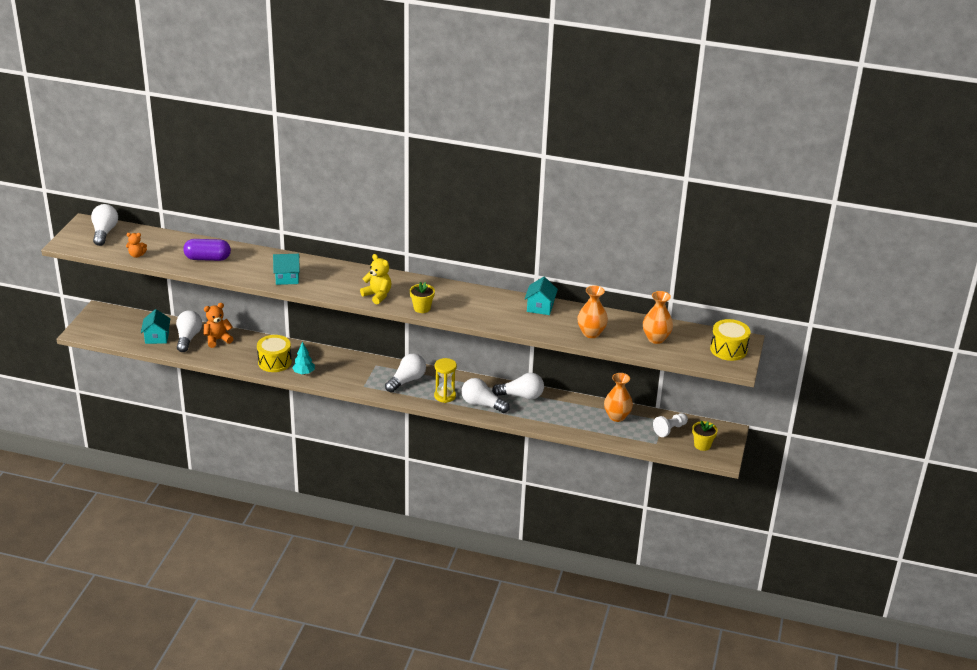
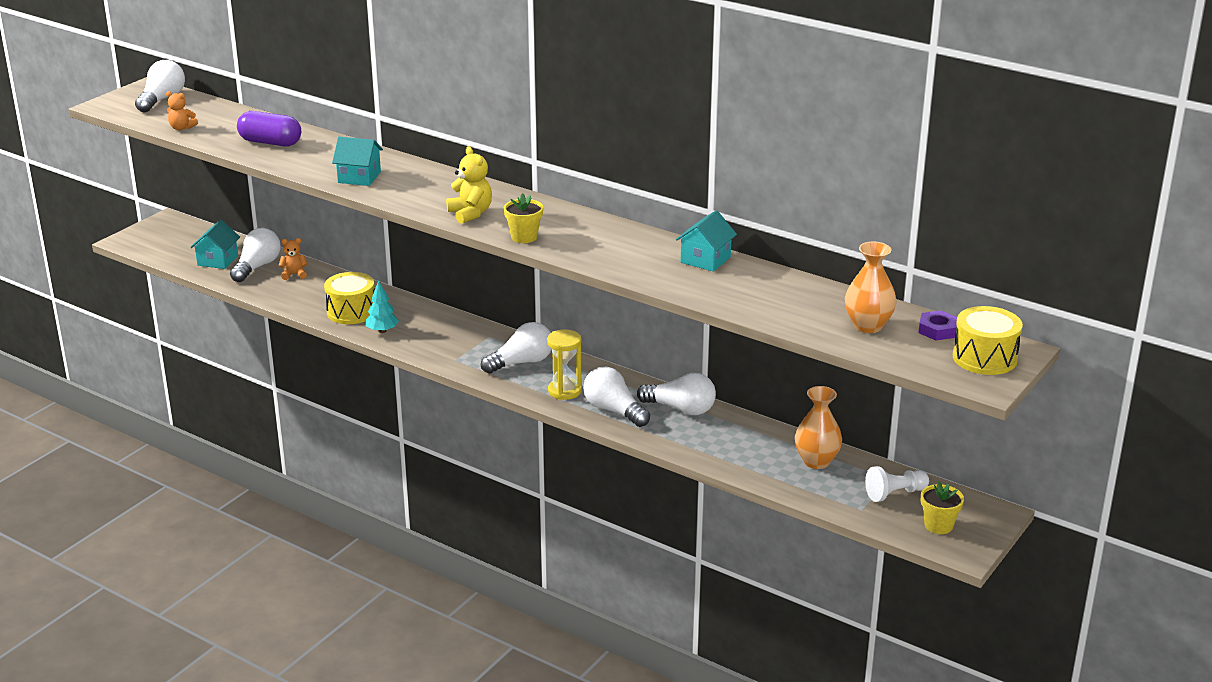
camera: 20 degrees right, 5 degrees down
orange teddy bear [204,303,234,348] -> orange teddy bear [279,238,308,280], size x0.66
orange vase [577,285,608,338] -> none
none -> purple nut [919,310,957,340]

